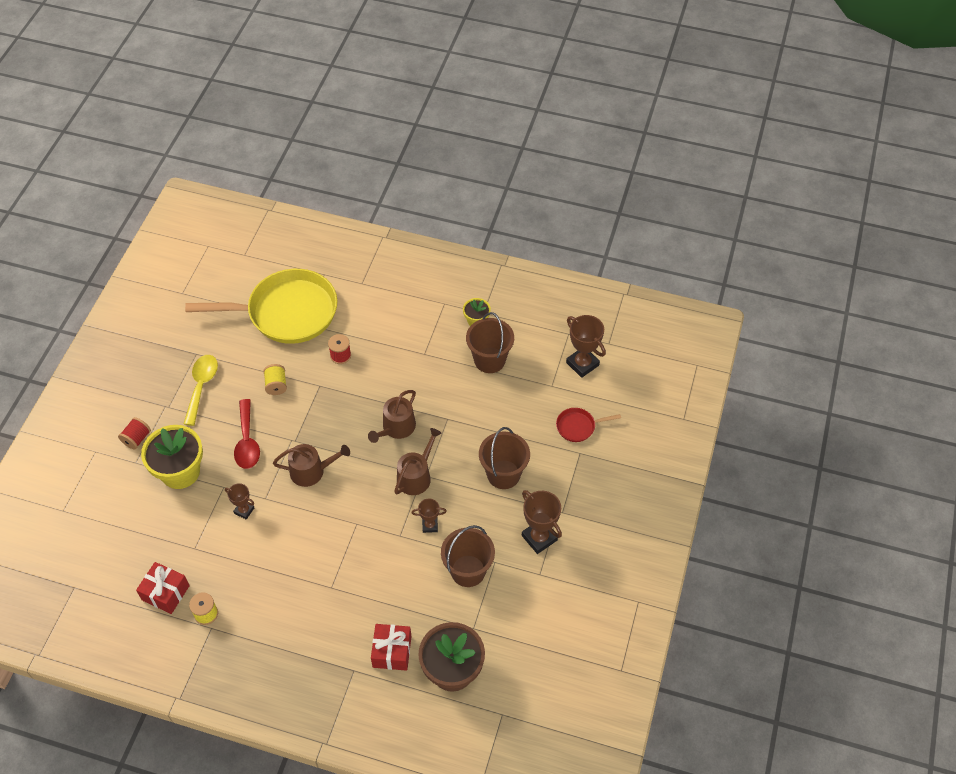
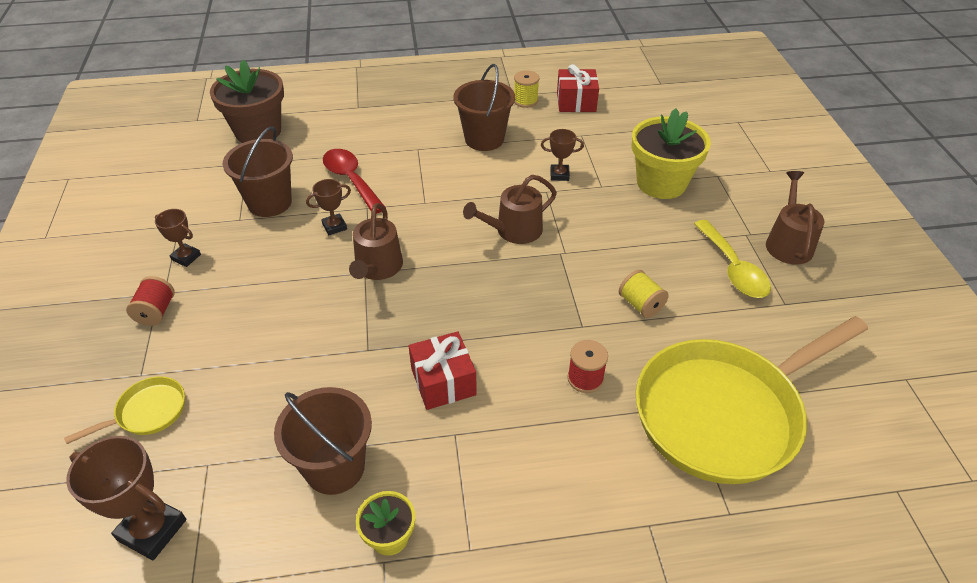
camera: 155 degrees right, 10 degrees down
red spool [118,417,151,450] -> red spool moved to [126,276,175,326]
red spoon [234,399,260,469] -> red spoon moved to [323,149,386,214]
brown watering can [368,390,416,443] -> brown watering can moved to [766,171,824,264]
red gift [371,624,411,671] -> red gift moved to [409,331,477,410]
brown bucket [479,427,530,489] -> brown bucket moved to [454,64,515,151]
brown trophy [522,490,562,554] -> brown trophy [155,209,201,267], size x0.58
red pan [556,408,621,442] -> yellow pan [64,376,185,444]

